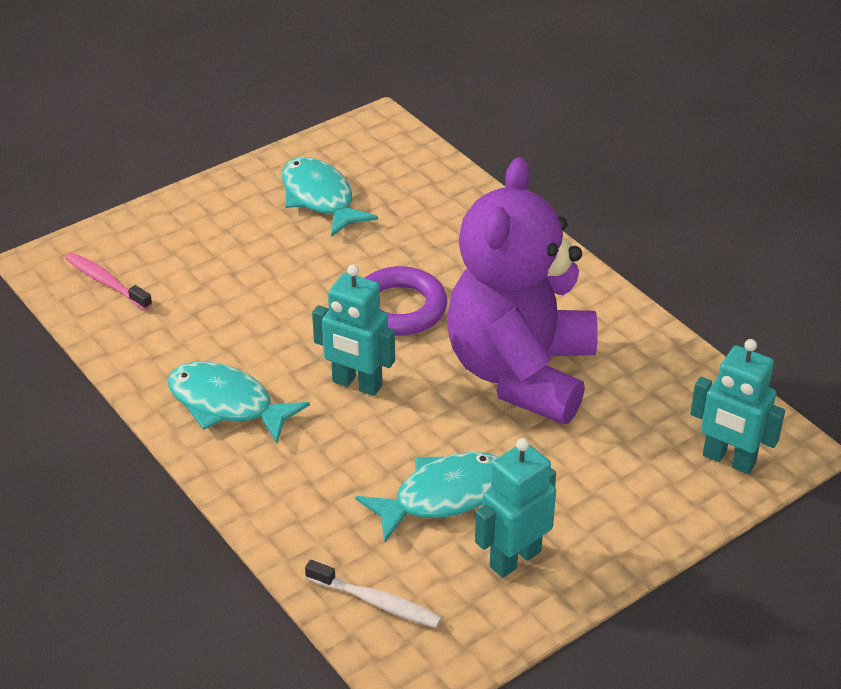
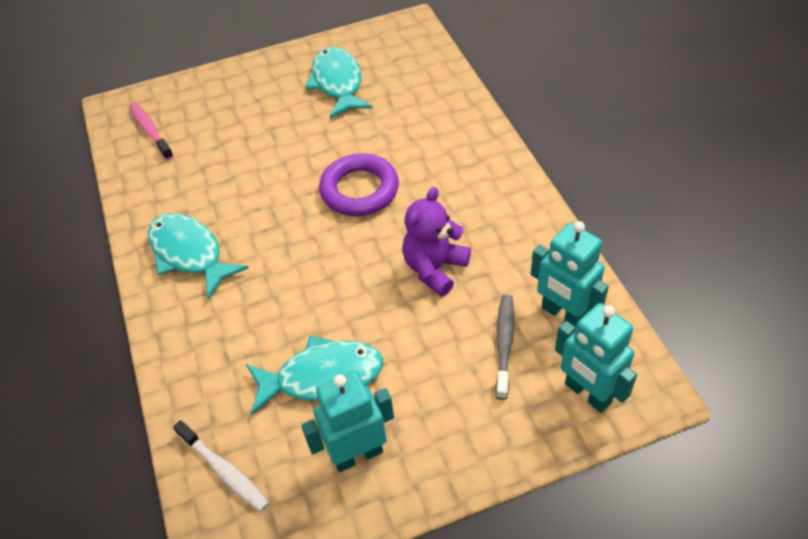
camera: 20 degrees right, 10 degrees up
turquoise robot [312,264,395,396] -> turquoise robot moved to [531,221,609,327]
purple teddy bear [447,157,598,424] -> purple teddy bear [402,187,471,297], size x0.48
none -> grey toothbrush [495,295,514,400]

